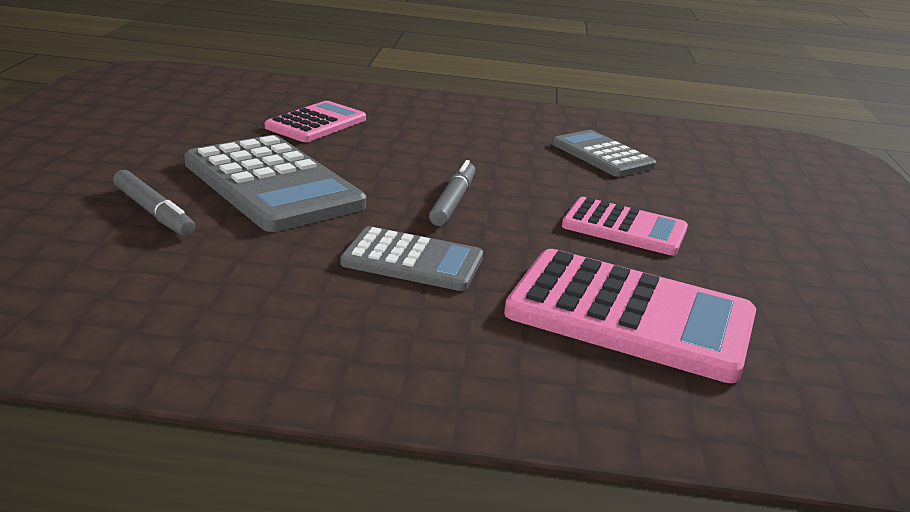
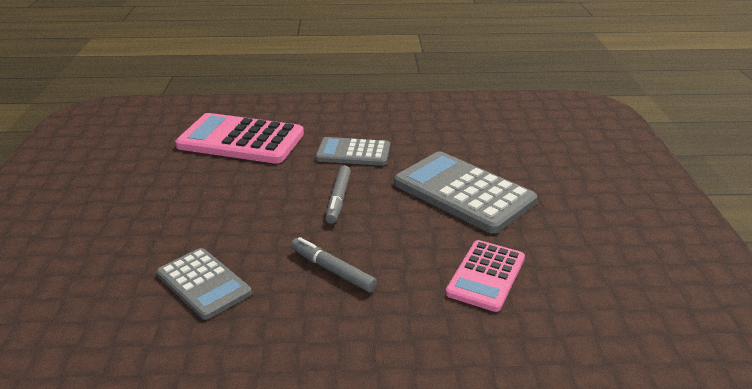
camera: 175 degrees right, 5 degrees up
grey marker [113,170,195,237] -> grey marker moved to [291,237,377,292]
pink calculator [562,197,688,255] -> none

